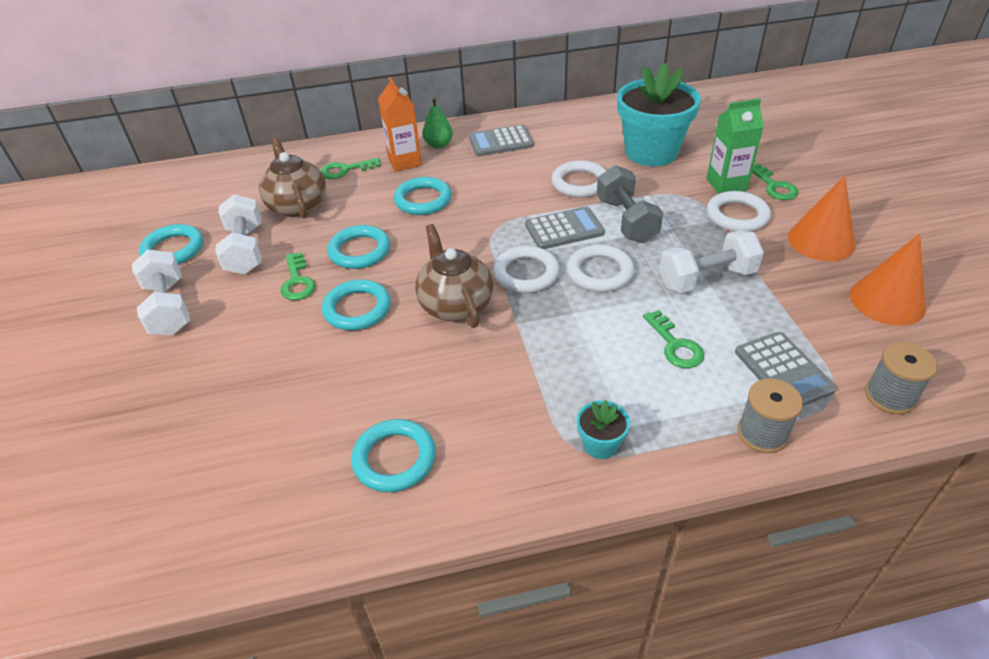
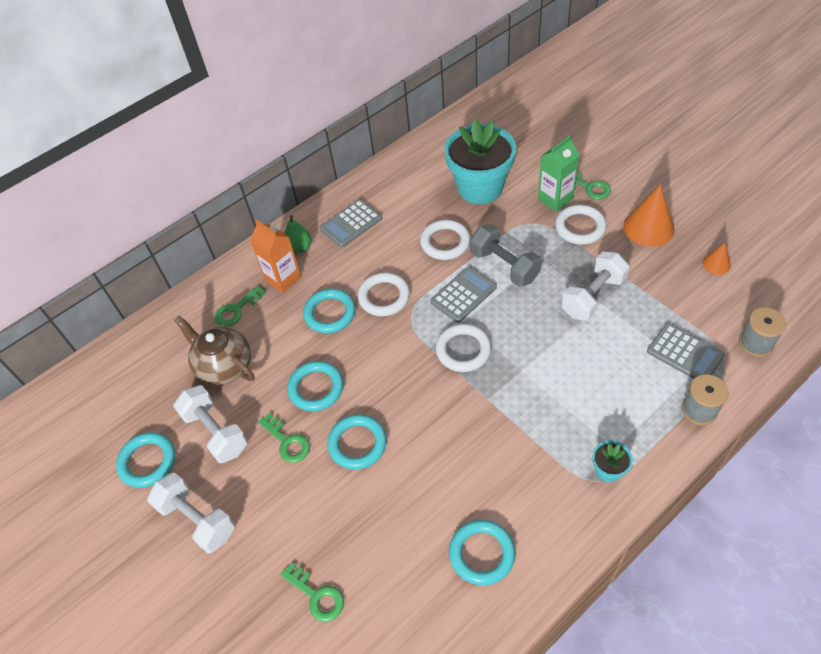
camera: 25 degrees left, 10 degrees up
brown teapot [415,224,493,328] -> none
white ring [567,245,634,292] -> white ring moved to [358,272,410,316]
green key [643,310,704,368] -> green key moved to [281,563,344,622]
orange cone [850,234,926,326] -> orange cone [702,243,731,275], size x0.52

